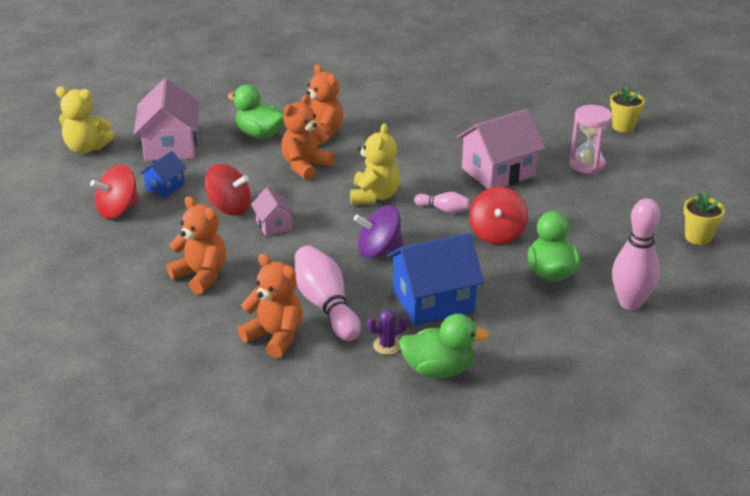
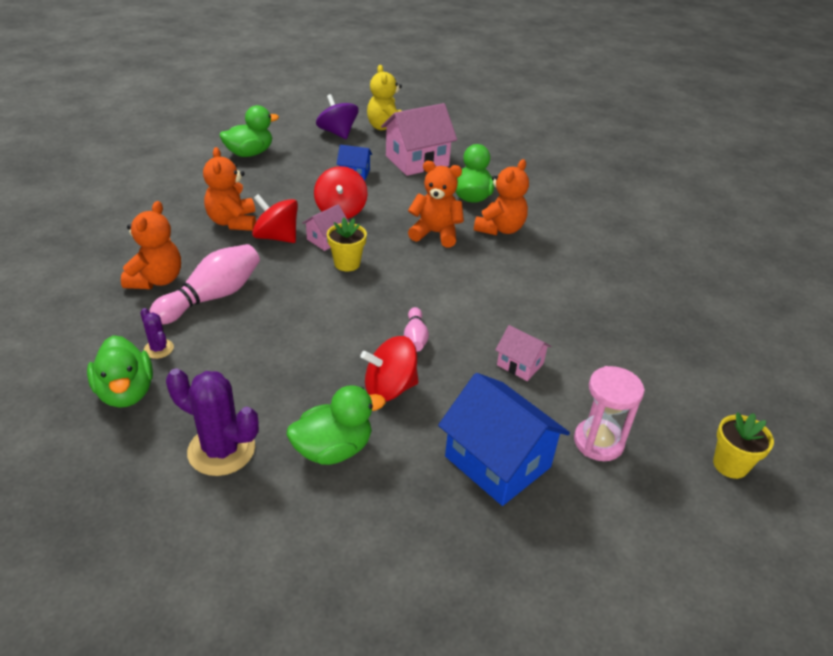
camera: 65 degrees right, 5 degrees up
red spinning top [90,165,139,219] -> red spinning top moved to [252,194,298,243]
orange teddy bear [166,196,226,294] -> orange teddy bear turned 150 degrees clockwise [203,147,256,231]
yellow teddy bear [350,123,400,205] -> none
purple spinning top [354,205,403,258] -> purple spinning top moved to [316,94,358,139]
blue house [387,233,484,326] -> blue house moved to [438,373,570,506]
pink house [457,109,545,189] -> pink house [495,325,551,381], size x0.52
pink bowling pin [612,198,660,310] -> none
yellow flower pot [684,192,725,245] -> yellow flower pot moved to [327,218,367,271]
none -> purple cactus [166,368,259,476]
none -> green duck [220,105,279,157]

